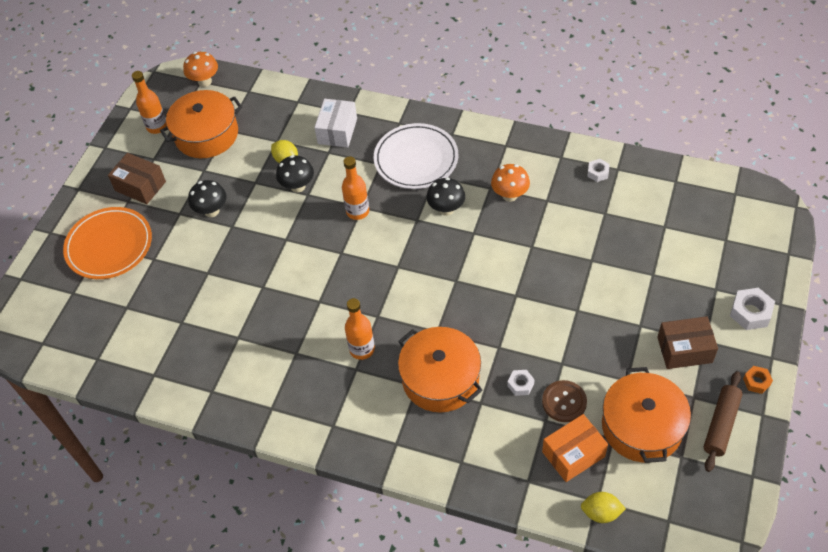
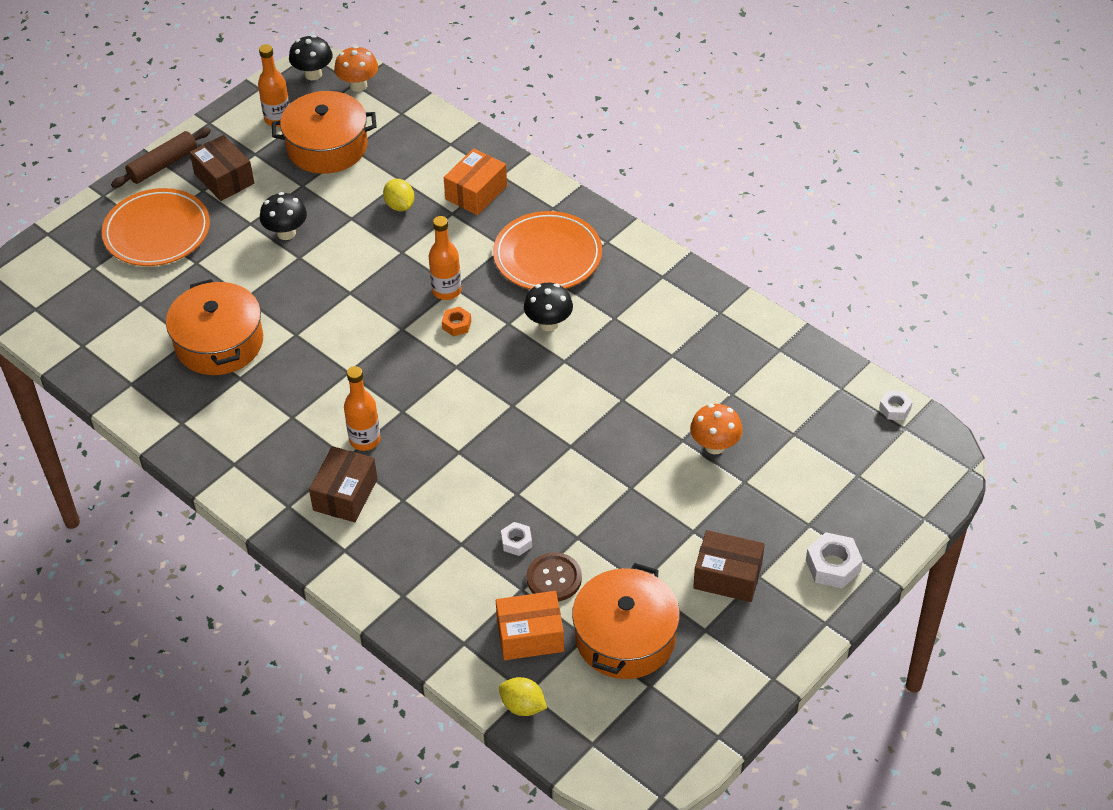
camera: 20 degrees right, 5 degrees down
black mushroom [276,155,314,193] -> black mushroom moved to [289,35,333,80]
white box [314,99,357,148] -> orange box [444,148,507,215]
white plate [374,123,458,189] -> orange plate [493,211,602,289]
orange pot [398,327,482,413] -> orange pot moved to [166,279,263,375]
orange mushroom [491,164,530,202] -> orange mushroom moved to [690,404,743,454]
white nut [587,159,610,182] -> white nut moved to [879,391,913,420]
brown rolling pin [703,371,743,472] -> brown rolling pin moved to [111,128,211,188]
orange nut [743,366,773,394] -> orange nut moved to [442,307,471,336]
none -> brown box [309,446,378,522]

